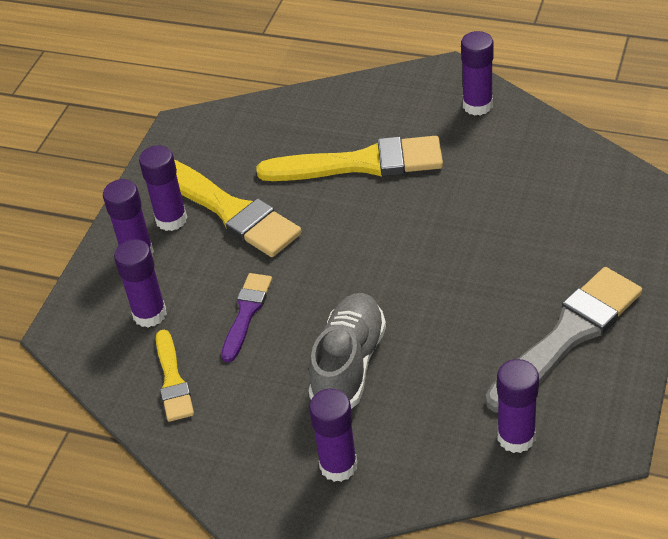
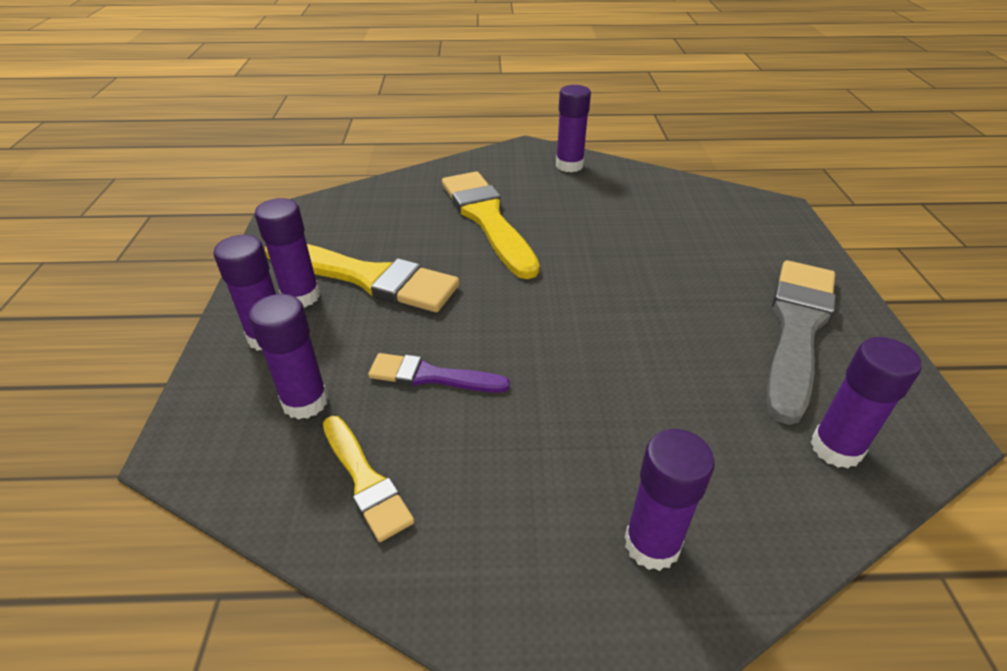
camera: 25 degrees left, 5 degrees down
purple brush [221,273,272,362] -> purple brush turned 75 degrees counterclockwise [368,353,510,393]
yellow brush [257,136,443,181] -> yellow brush turned 90 degrees counterclockwise [442,171,540,279]
grey shoe [308,293,386,409] -> none

